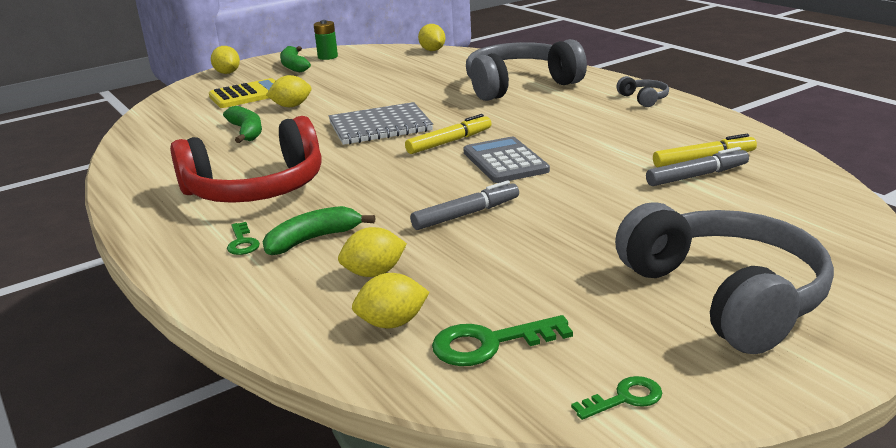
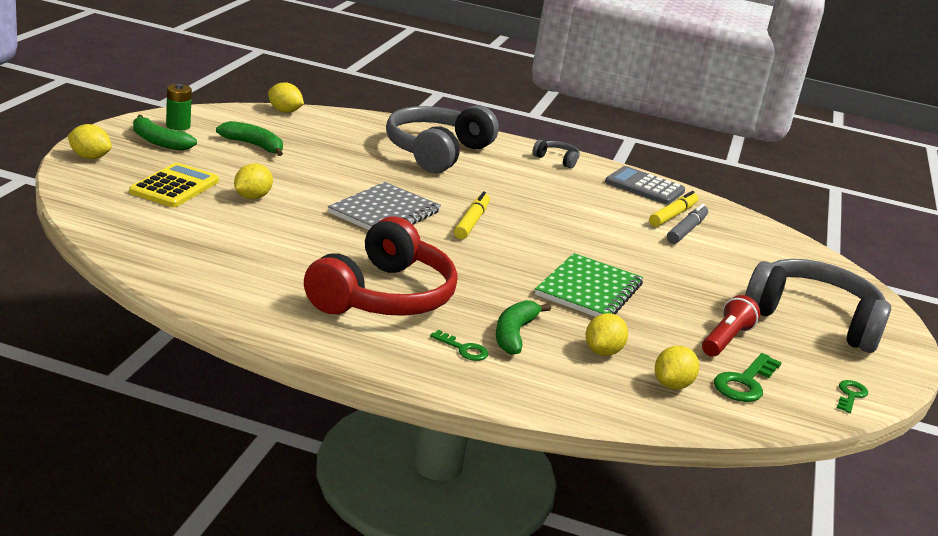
camera: 45 degrees left, 0 degrees up
green banana [223,106,262,143] -> green banana moved to [216,121,283,156]
grey marker [410,180,519,230] -> green notebook [535,253,643,317]
grey calculator [463,137,550,183] -> grey calculator moved to [605,166,685,205]
none -> red flashlight [702,295,760,356]

